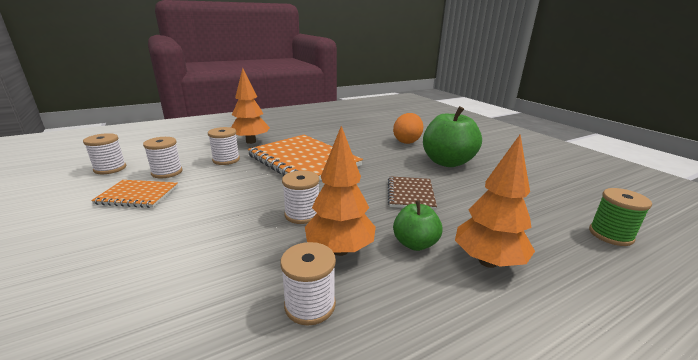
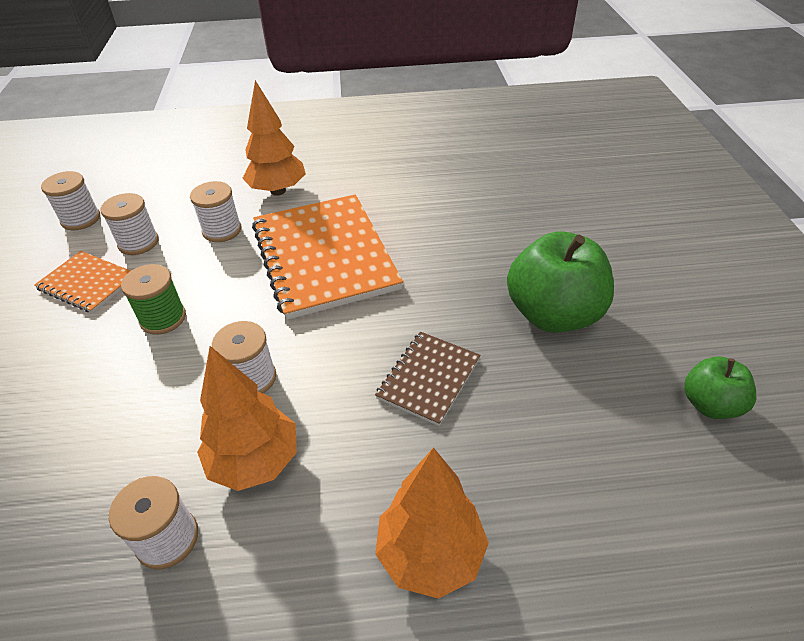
camera: 25 degrees right, 20 degrees up
orange egg [393,113,423,144] -> none
green apple [393,200,442,251] -> green apple moved to [684,356,756,419]
green spool [589,188,652,246] -> green spool moved to [121,264,186,335]

